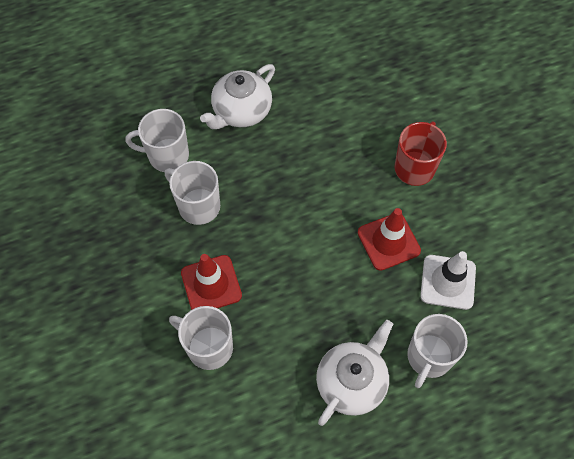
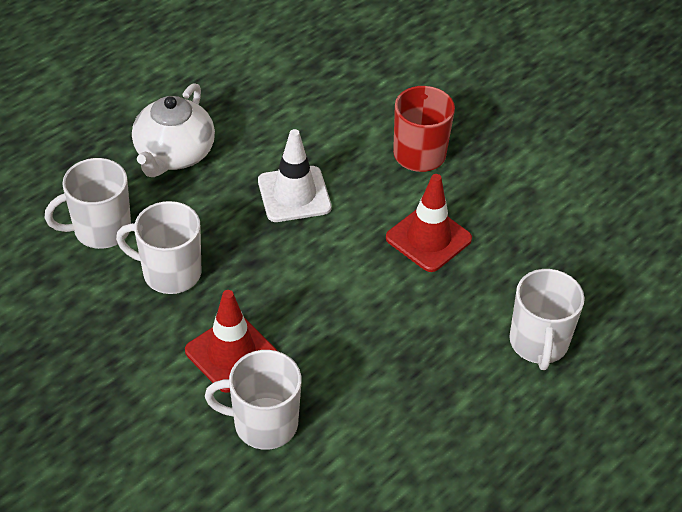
camera: 25 degrees left, 15 degrees down
white teapot [316,320,393,426] -> none
white traffic cone [420,251,476,310] -> white traffic cone moved to [258,129,331,222]

